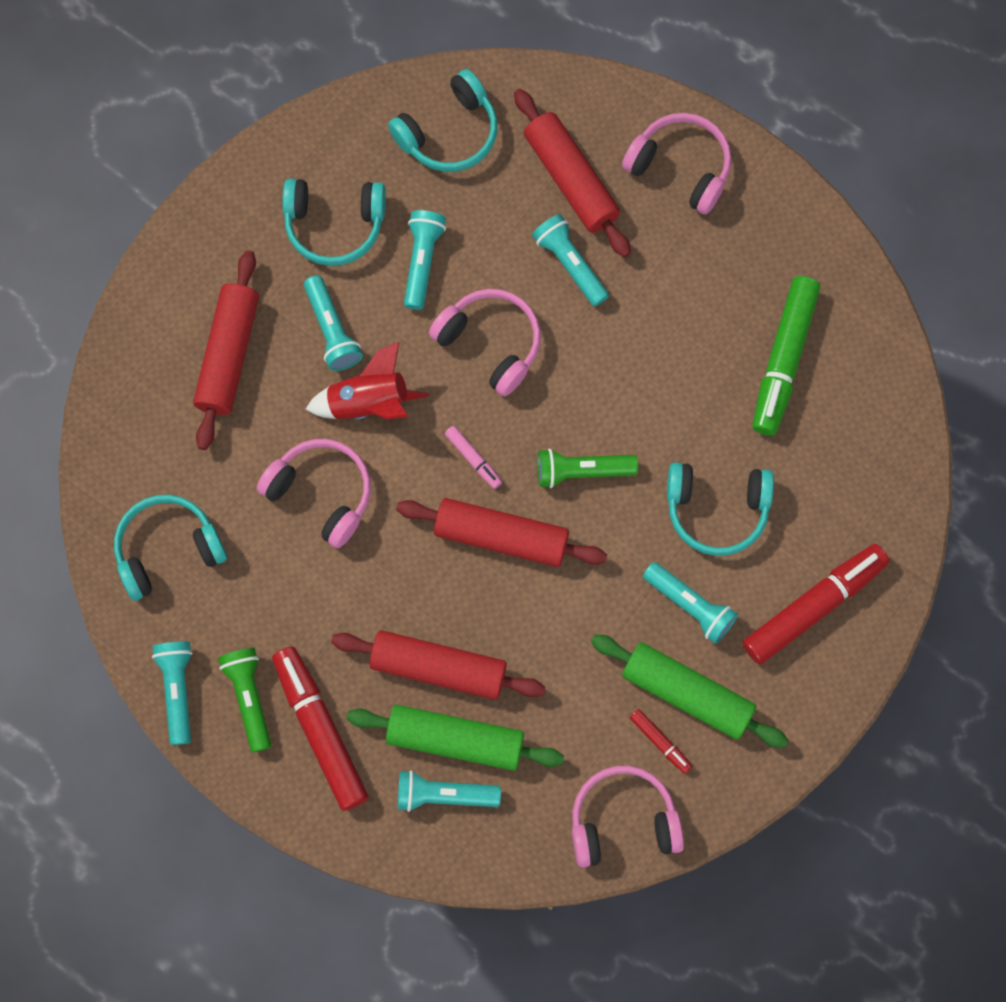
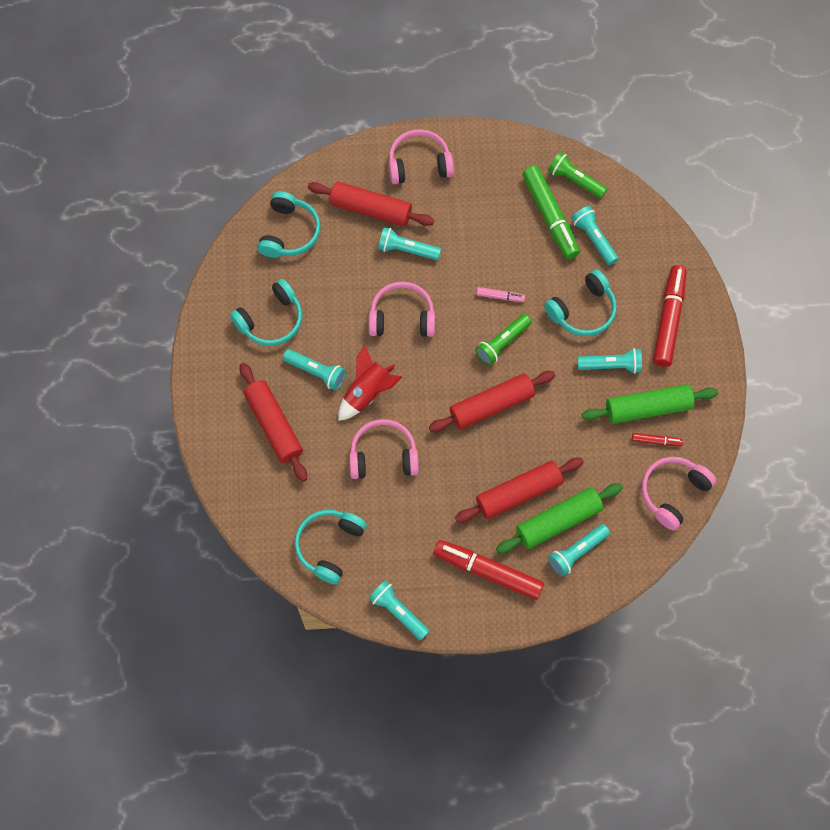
camera: 40 degrees left, 5 degrees down
green flashlight [218,648,271,752] -> green flashlight moved to [548,152,607,198]
turquoise flashlight [404,210,446,310] -> turquoise flashlight moved to [571,206,618,265]
pink marker [445,426,502,489] -> pink marker moved to [476,287,525,302]

